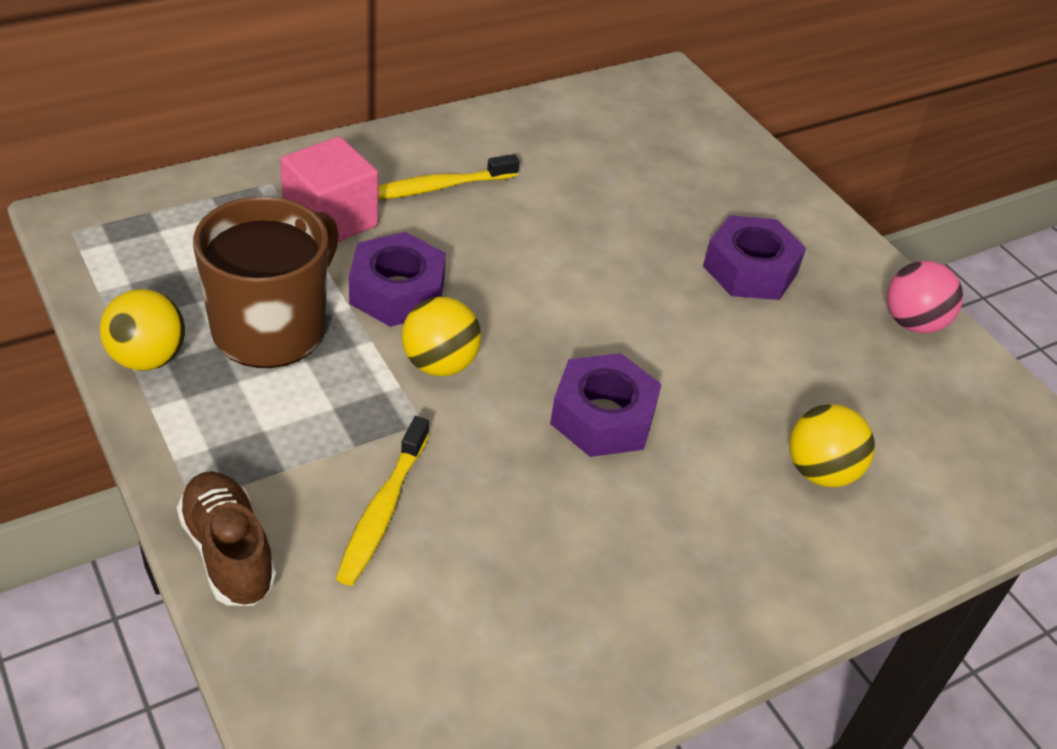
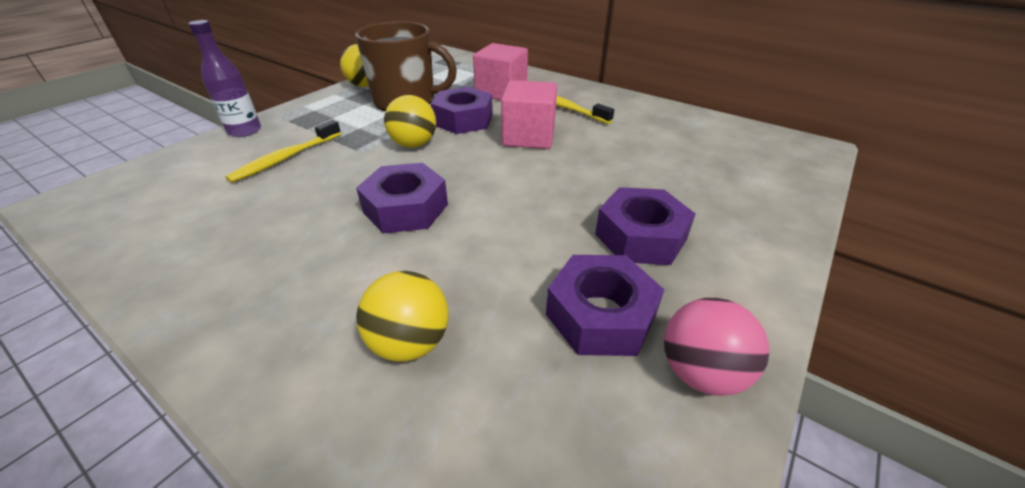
camera: 70 degrees right, 5 degrees down
brown shoe [177,471,277,606] -> purple bottle [188,20,261,137]
yellow toothbrush [336,416,429,586] -> yellow toothbrush turned 45 degrees counterclockwise [225,120,341,183]
none -> pink cube [501,80,557,149]
none -> purple nut [546,255,664,356]

